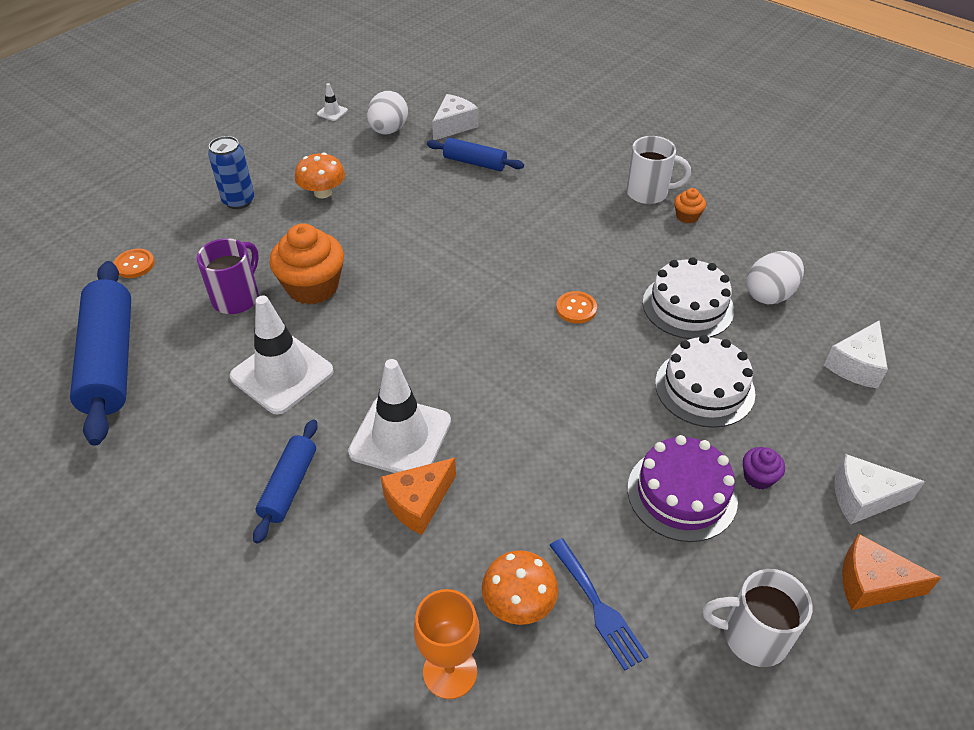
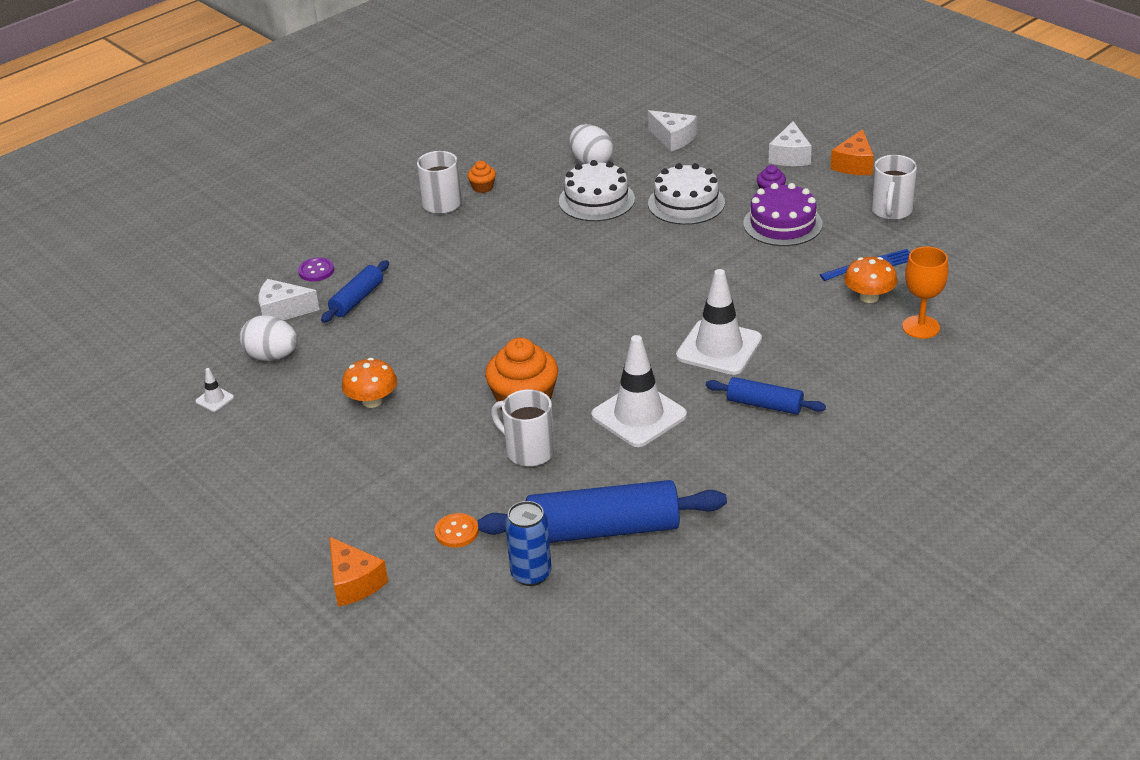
camera: 80 degrees left, 10 degrees down
purple mug [196,238,259,314] -> white mug [491,389,555,467]
blue can [208,136,254,209] -> blue can moved to [505,501,552,586]
orange cheese [381,457,456,535] -> orange cheese moved to [329,537,388,607]
white cheese [432,94,479,140] -> white cheese turned 45 degrees counterclockwise [258,279,320,320]
orange button [556,291,597,324] -> none
none -> purple button [298,257,334,282]

